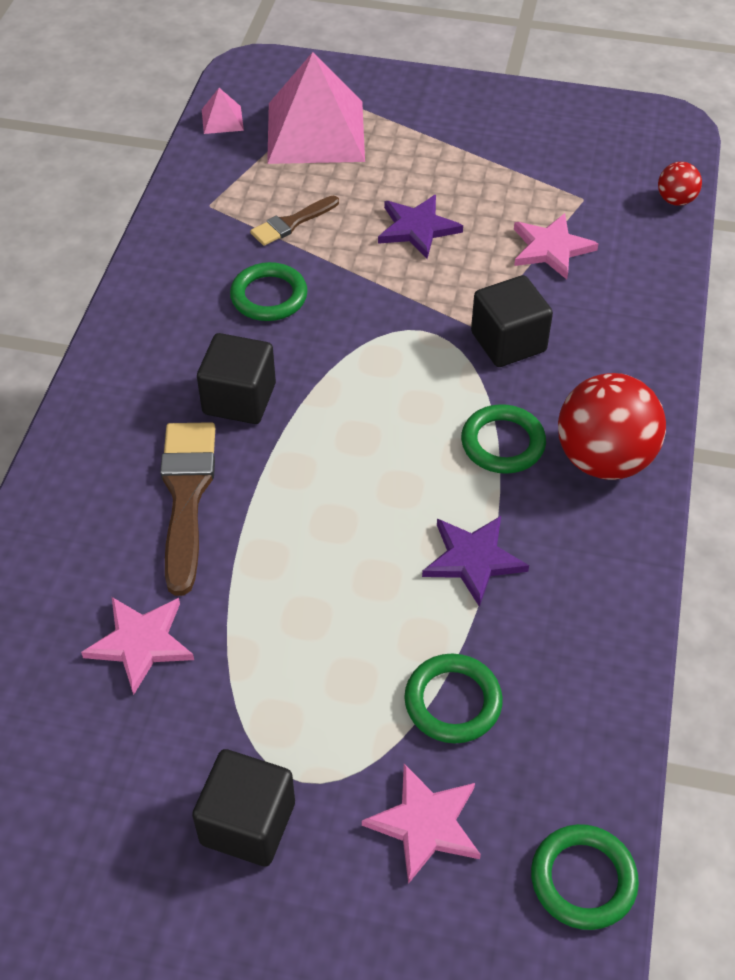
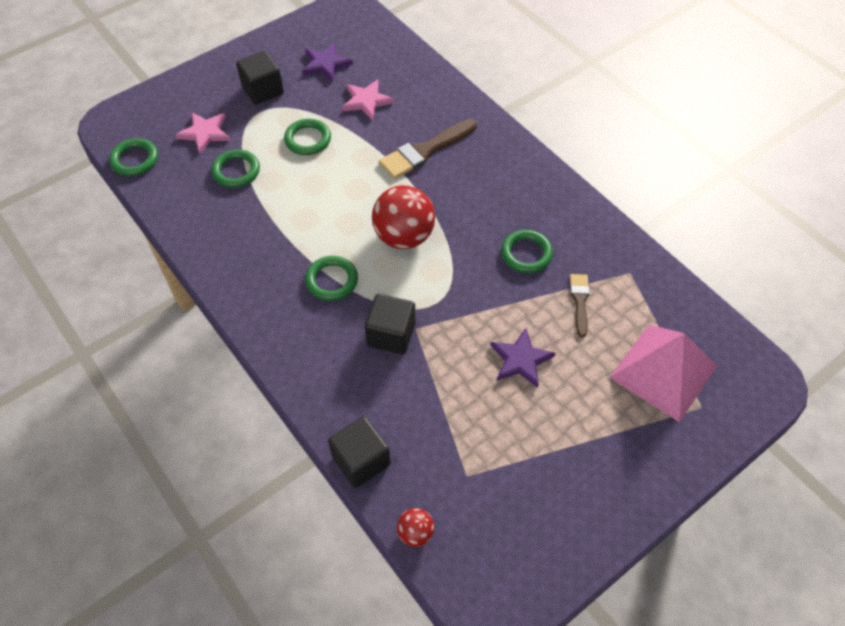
camera: 130 degrees right, 5 degrees up
brown brush [160,422,215,596] -> brown brush turned 105 degrees clockwise [379,119,477,179]
black cube [197,333,276,424] -> black cube moved to [328,416,391,488]
pink pyramid [202,88,244,134] -> none
purple star [422,516,529,607] -> purple star moved to [302,43,353,82]
pink star [514,213,599,279] -> none
red ball [558,373,666,480] -> red ball moved to [372,185,435,249]
none -> green ring [284,119,331,155]

